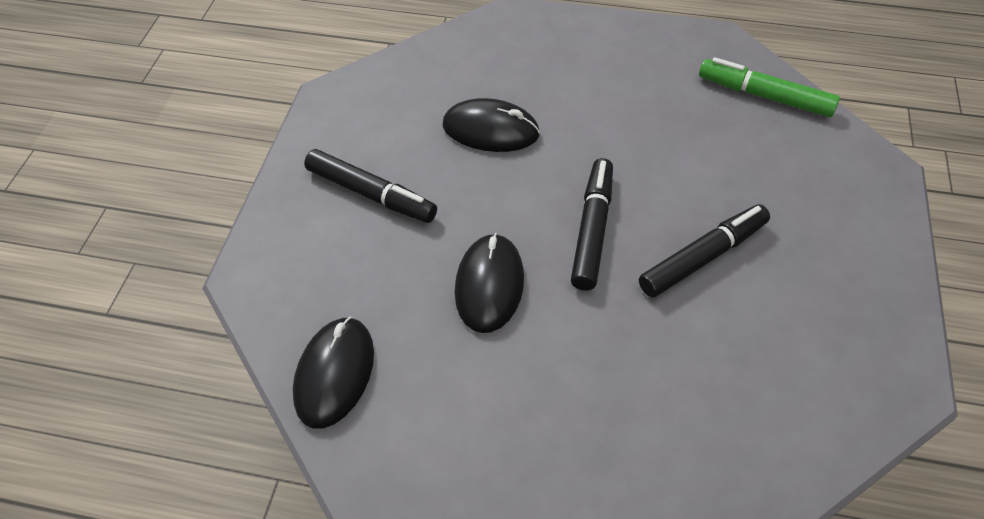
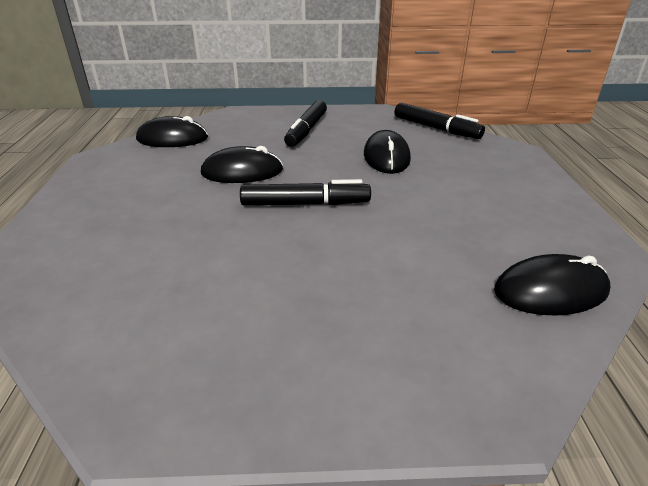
camera: 75 degrees right, 20 degrees down
black marker [639,204,770,298] -> black marker moved to [394,103,485,139]
green marker [699,57,840,117] -> black mouse [494,254,610,316]

